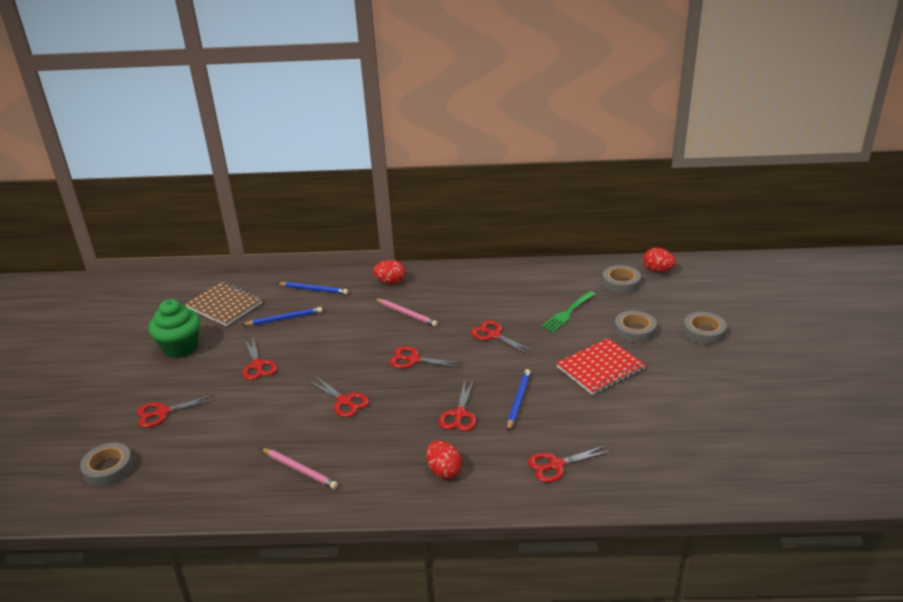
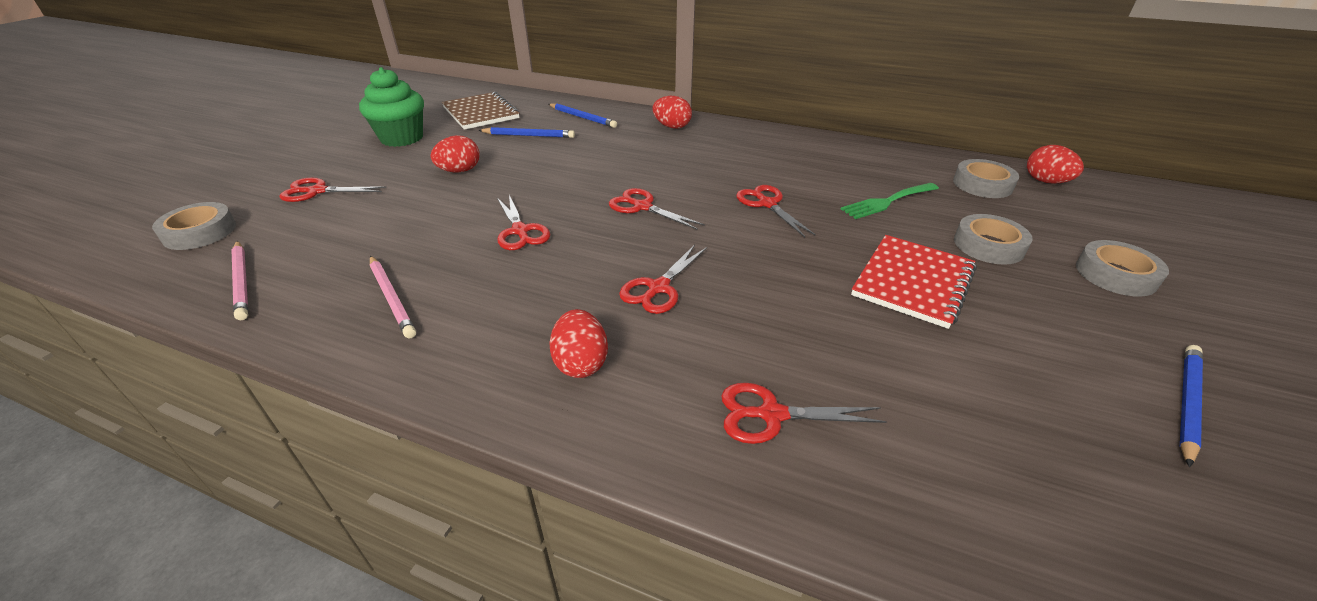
camera: 20 degrees right, 5 degrees up
red scissors [242,338,277,380] -> red egg [431,135,479,172]
pink pencil [374,298,438,327] -> pink pencil moved to [231,241,248,320]
blue pencil [507,369,531,431] -> blue pencil moved to [1180,345,1203,467]
red notebook [556,338,646,395] -> red notebook turned 45 degrees counterclockwise [851,235,976,329]

